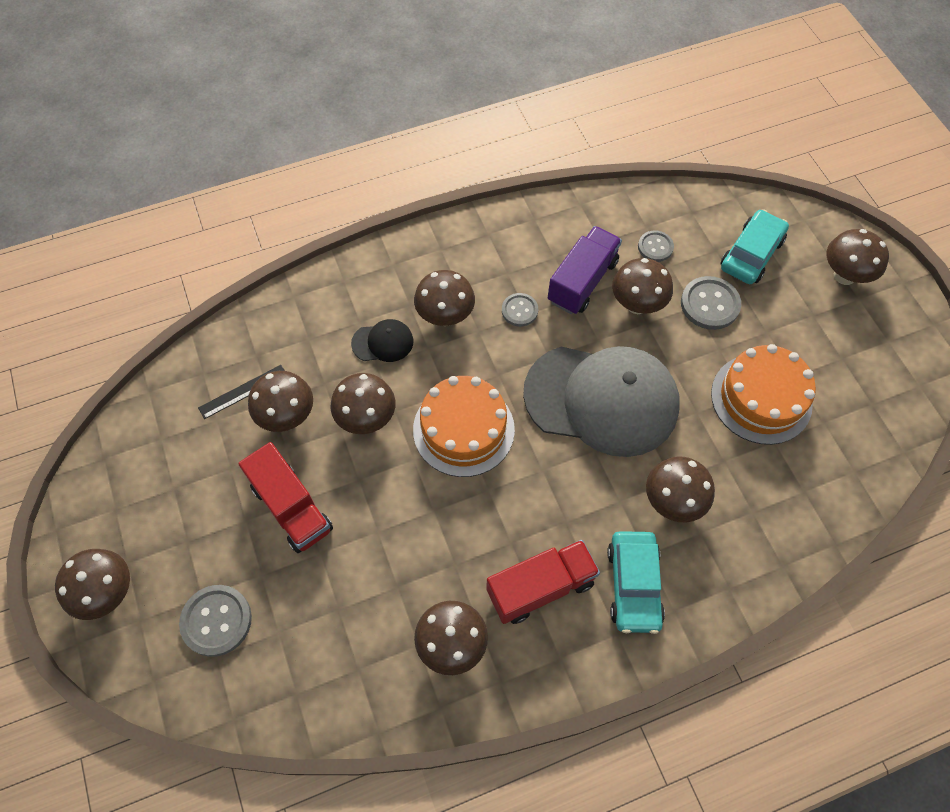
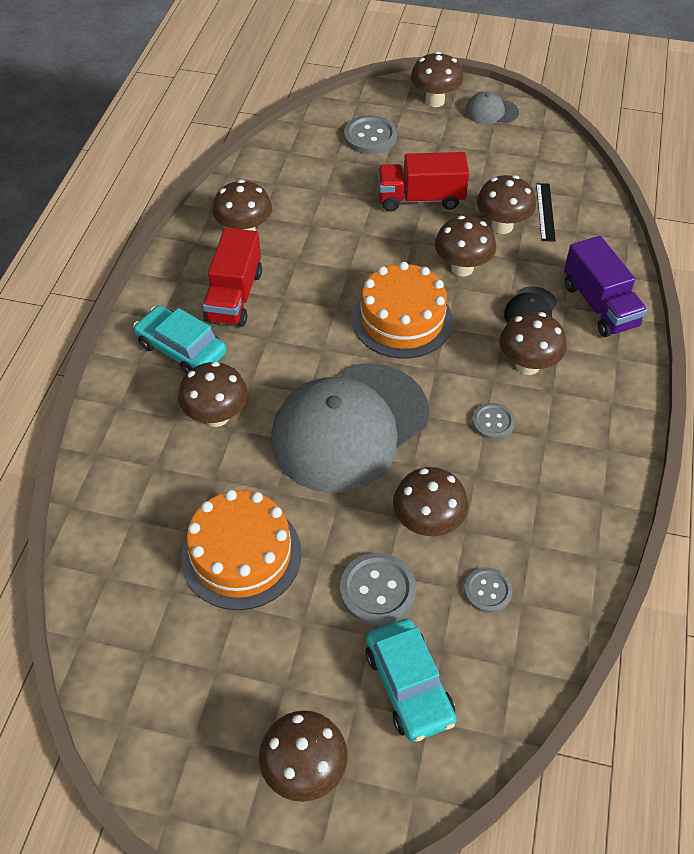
camera: 125 degrees right, 10 degrees down
purple truck [548,226,622,314] -> purple truck moved to [564,236,647,337]
none -> grey cap [465,92,519,124]

